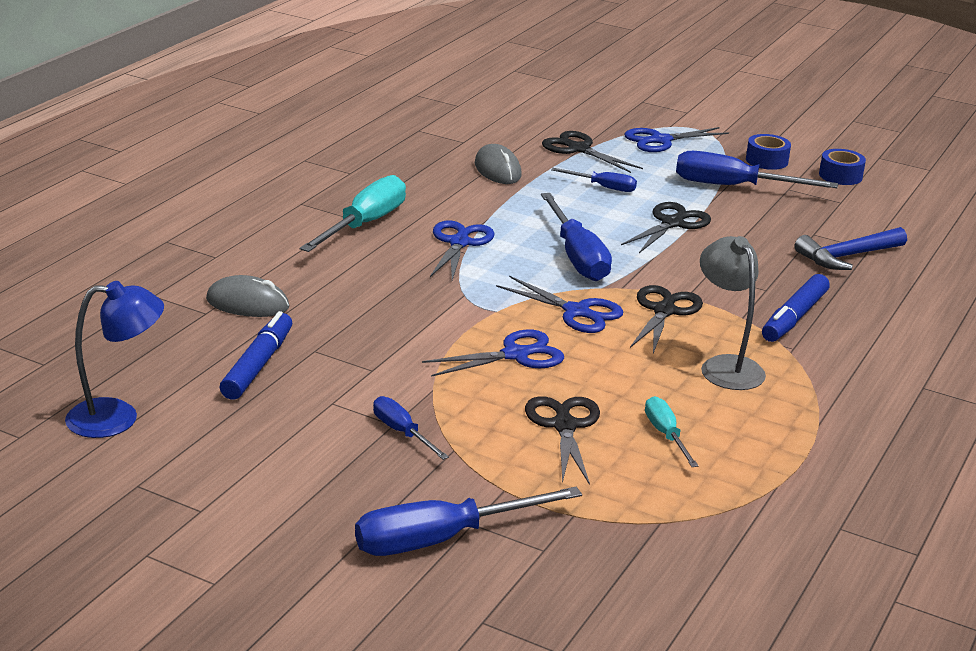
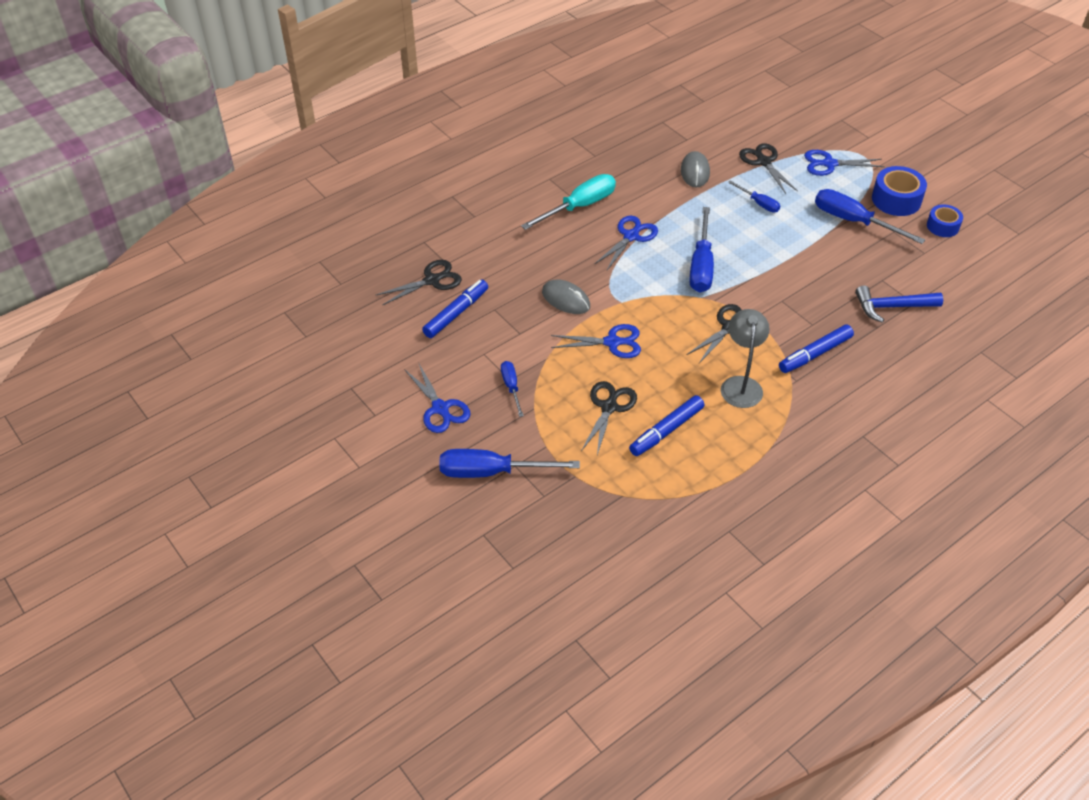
camera: 25 degrees right, 20 degrees up
blue lamp [65,281,164,438] -> none
grey mouse [206,275,289,317] -> grey mouse moved to [542,280,590,314]
blue scissors [496,276,623,333] -> blue scissors moved to [404,362,470,433]
black scissors [621,202,711,253] -> black scissors moved to [376,260,462,306]
turquoise screwdriver [645,396,698,467] -> blue marker [629,395,704,456]
blue tape [746,134,791,170] -> blue tape [872,166,927,216], size x1.56

